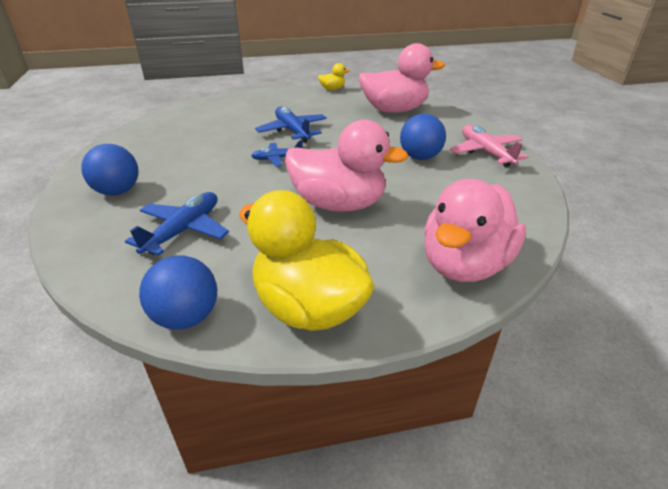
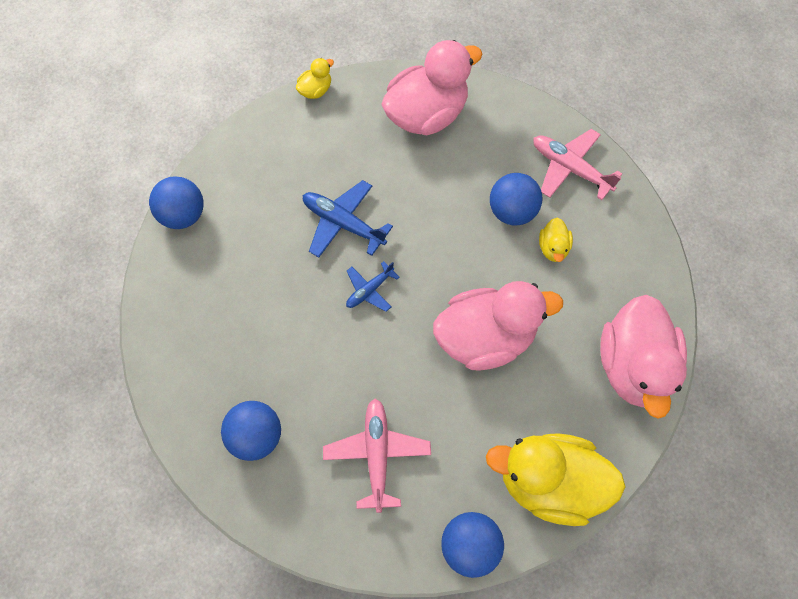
camera: 30 degrees left, 30 degrees up
blue plane [125,192,229,256] -> pink plane [323,399,431,513]
none -> blue ball [149,176,204,229]
none -> yellow duck [539,218,573,262]

